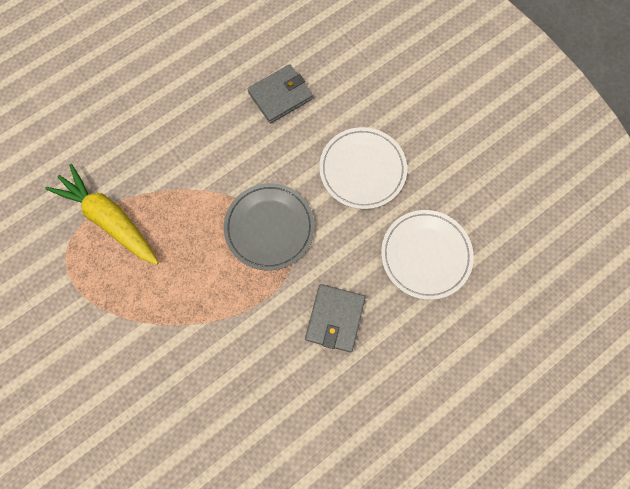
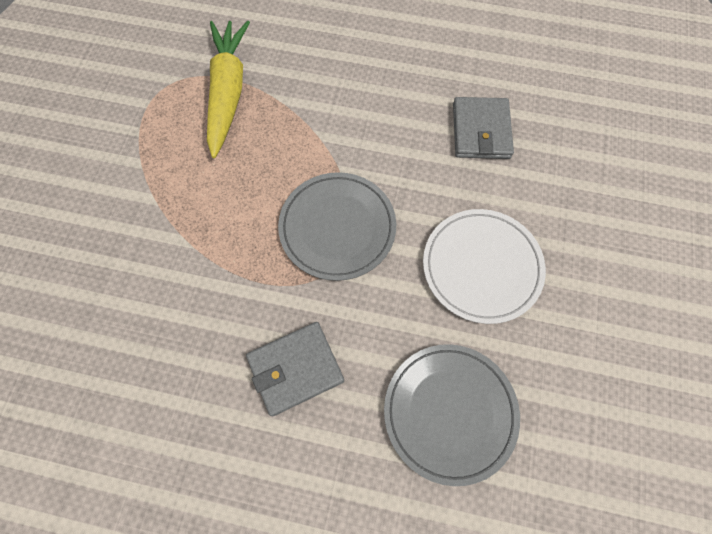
camera: 50 degrees right, 5 degrees down
grey wallet [248,64,313,123] -> grey wallet turned 75 degrees clockwise [453,97,514,159]
white plate [381,210,474,300] -> grey plate [384,344,520,486]

